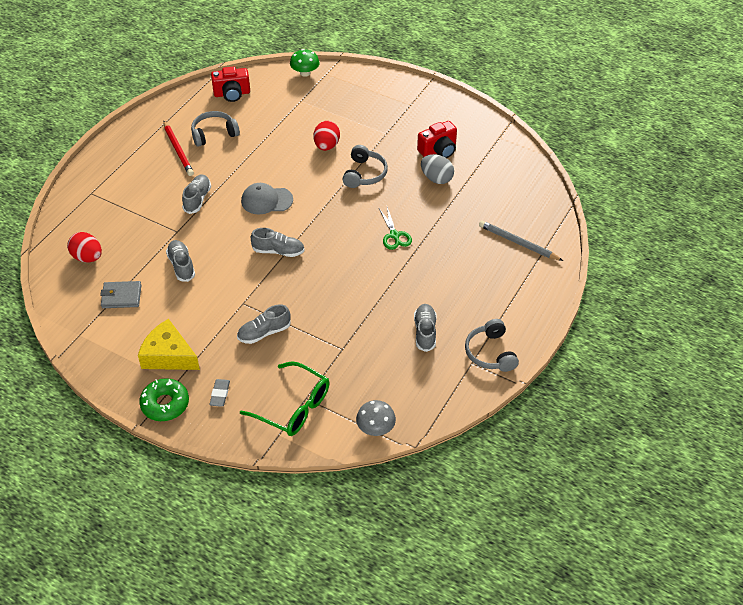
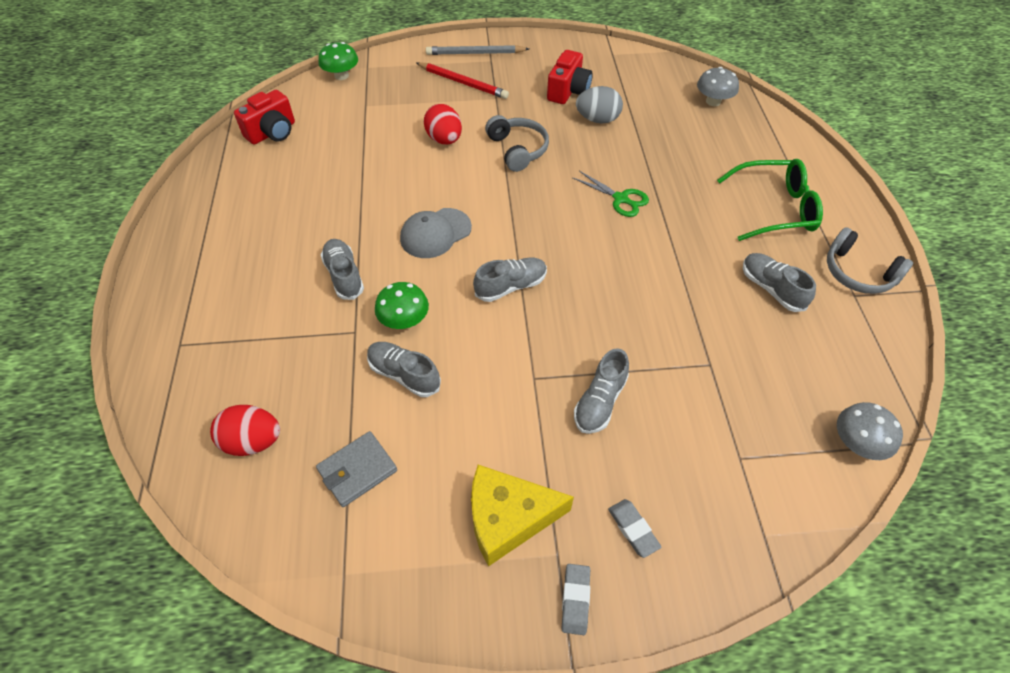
camera: 35 degrees left, 5 degrees up
green donut [139,378,189,421] -> grey eraser [561,564,590,635]
red pencil [163,121,194,176] -> red pencil moved to [416,62,509,99]
grey headphones [191,111,240,147] -> none
green glasses [240,362,329,436] -> green glasses moved to [717,159,823,241]
grey pencil [479,220,563,261] -> grey pencil moved to [426,45,529,55]
none -> green mushroom [375,282,429,329]
none -> grey mushroom [697,67,739,106]

